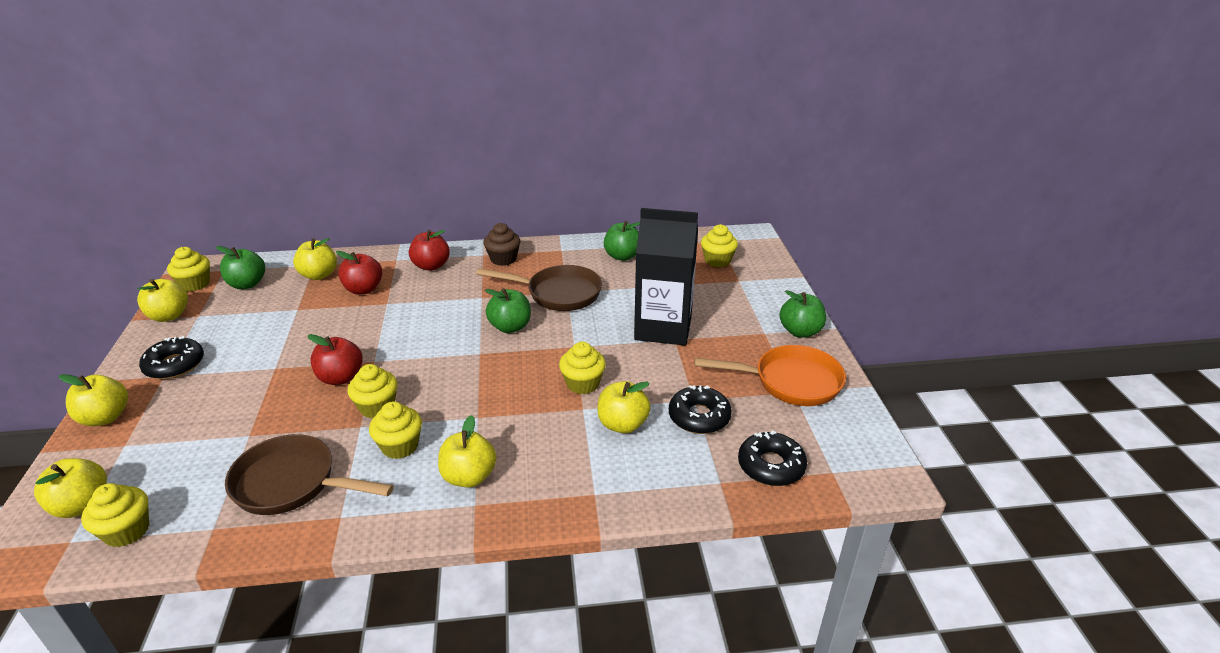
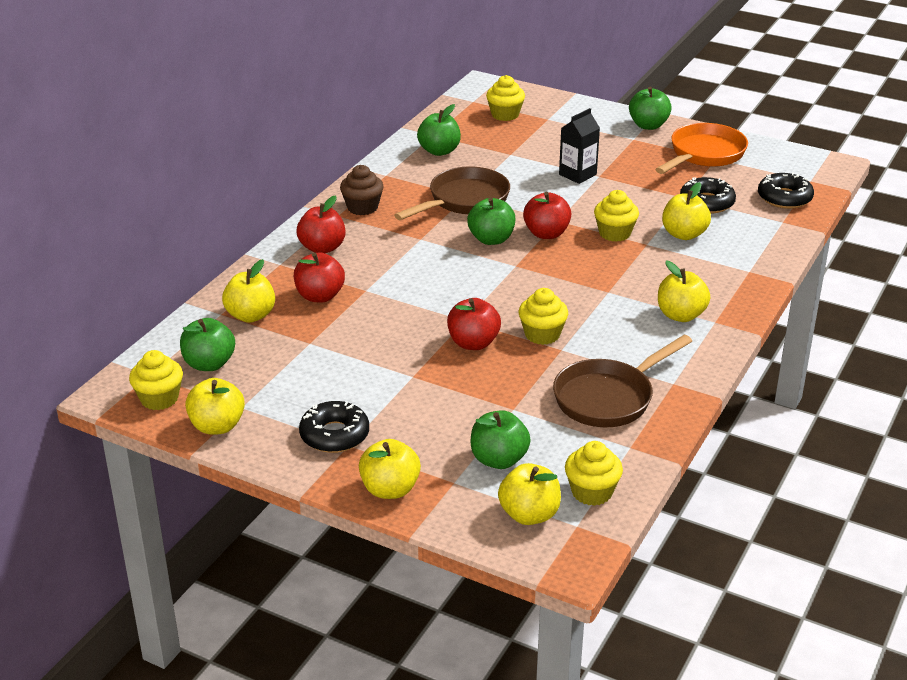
camera: 55 degrees left, 0 degrees up
yellow cupcake [369,401,422,459] -> none
black carton [634,208,698,345] -> black carton [559,108,600,184], size x0.53
none -> green apple [471,410,531,469]
none -> red apple [523,192,571,239]

